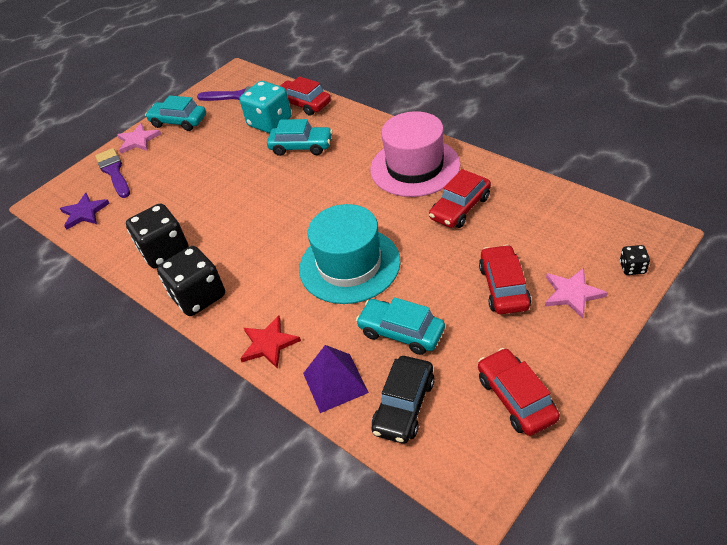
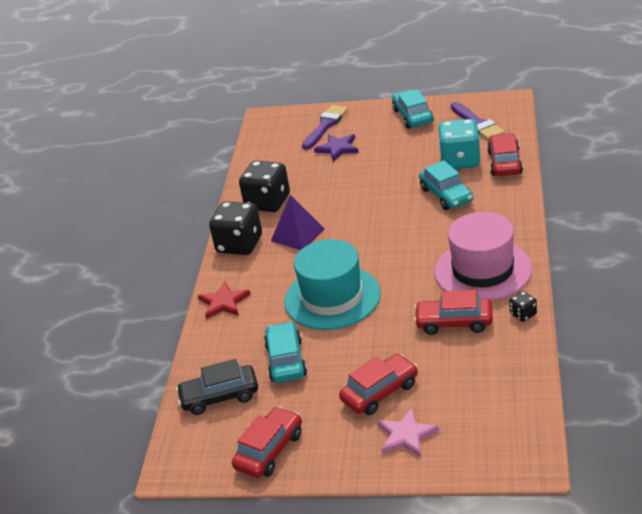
camera: 55 degrees right, 10 degrees down
purple star [60,193,110,230] -> purple star moved to [314,134,359,162]
pink star [117,123,161,154] -> none
purple pyramid [303,345,369,413] -> purple pyramid moved to [271,195,324,250]
black dice [620,245,650,275] -> black dice moved to [509,291,537,322]

